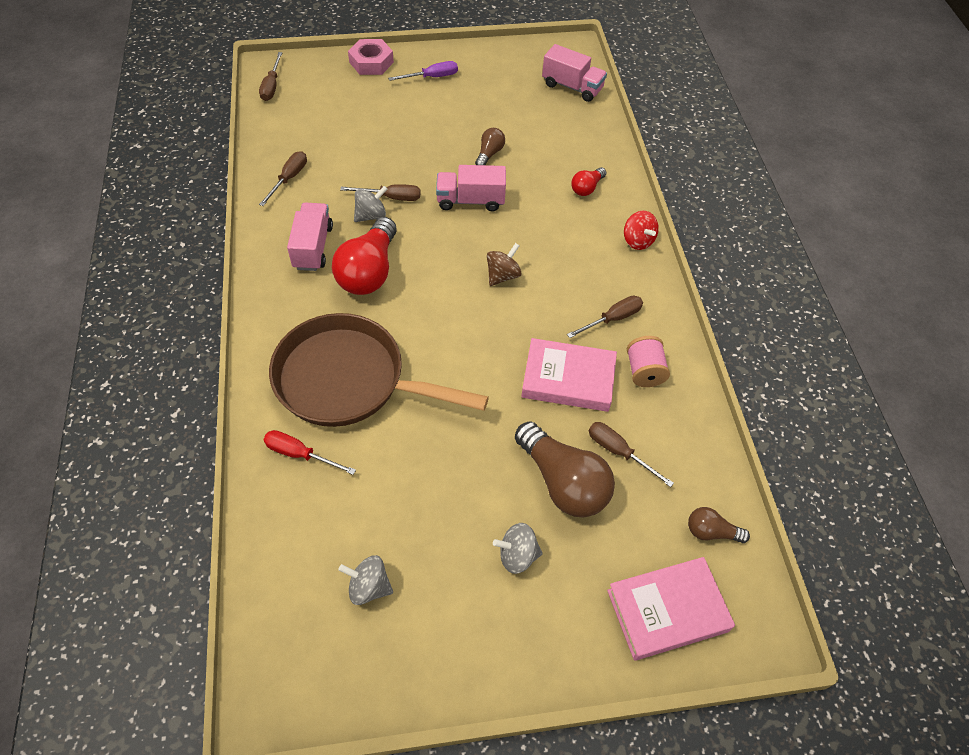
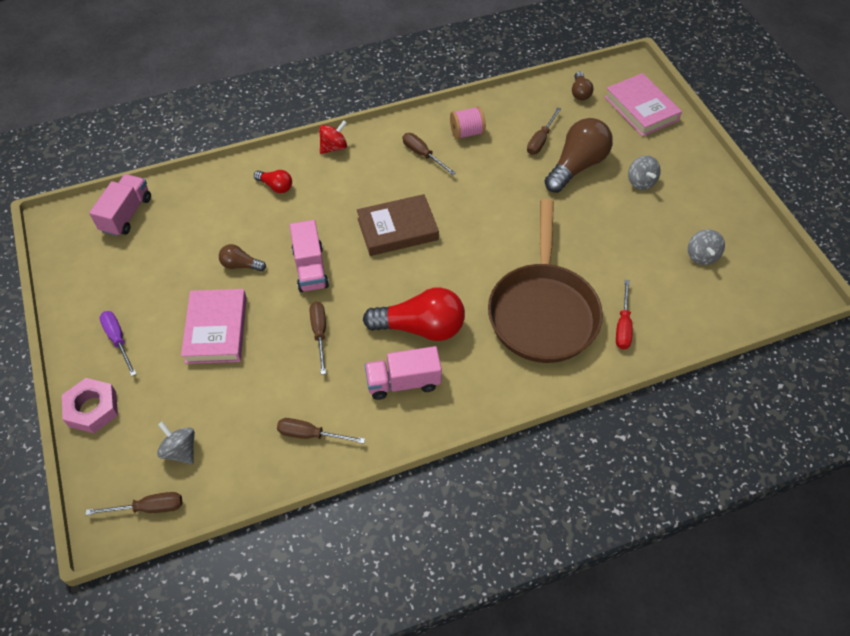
camera: 100 degrees left, 0 degrees up
grey spinning top [354,186,387,222] -> grey spinning top moved to [157,421,195,464]
brown spinning top [487,243,521,286] -> brown book [357,194,439,256]
pink book [521,338,617,412] -> pink book moved to [181,289,247,364]

